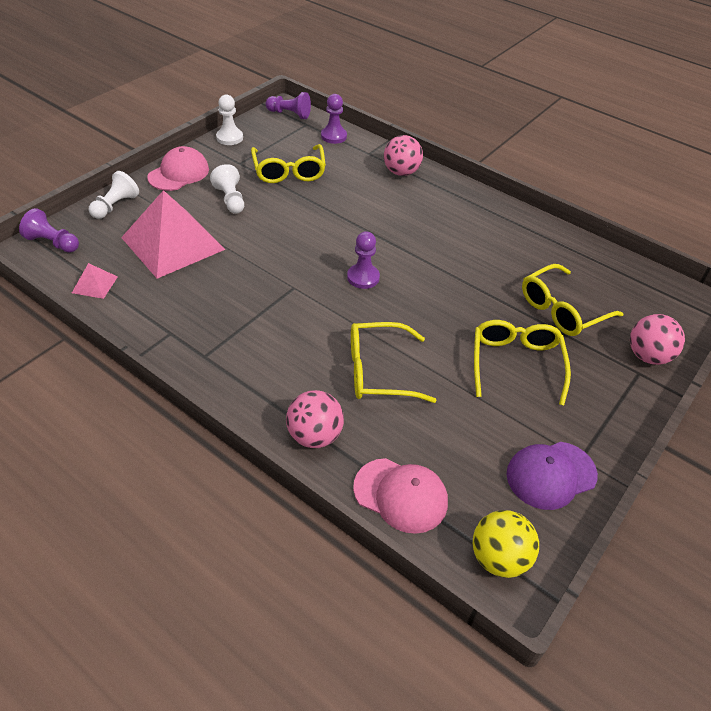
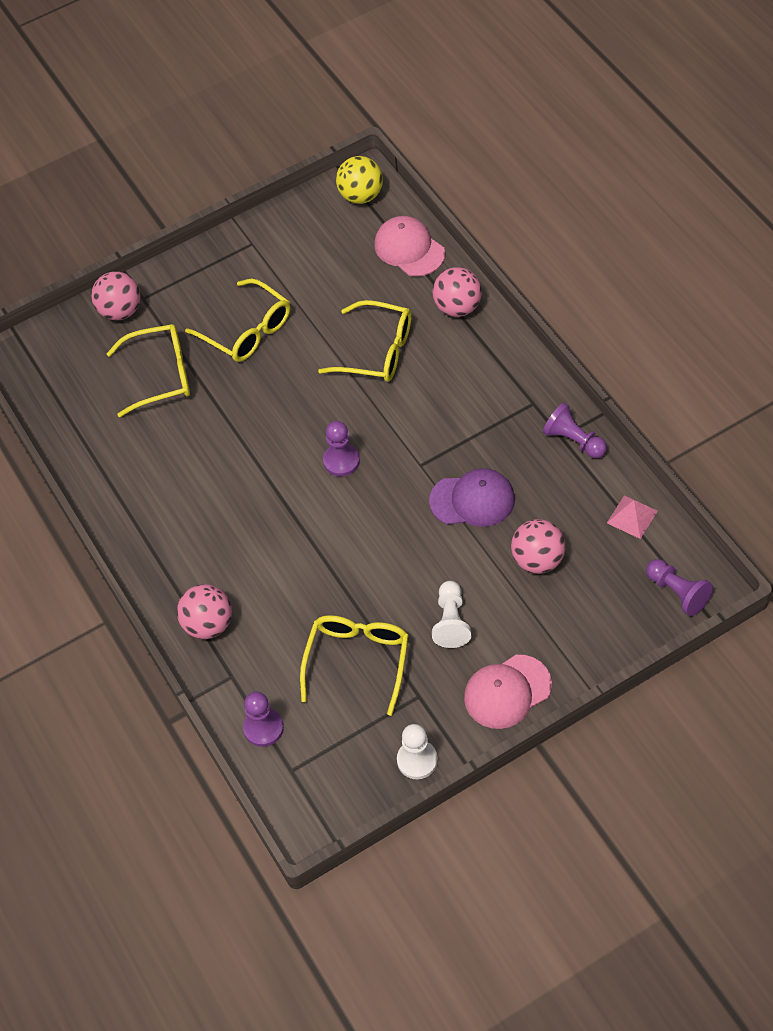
camera: 150 degrees left, 10 degrees up
white pawn [89,171,139,219] -> none
pink pyramid [121,190,225,279] -> pink ball [511,519,566,574]
purple pawn [265,92,311,119] -> purple pawn moved to [543,403,607,458]
yellow glasses [474,320,571,405] -> yellow glasses turned 75 degrees counterclockwise [185,279,290,362]
purple cap [507,442,598,510] -> purple cap moved to [429,468,515,527]

